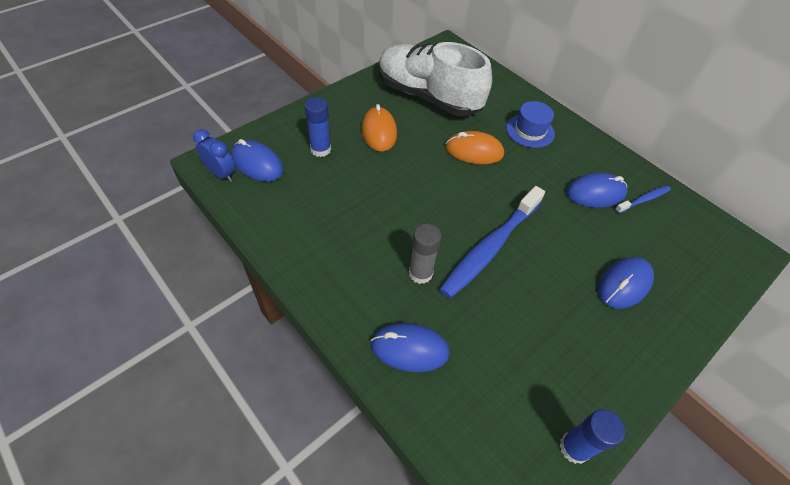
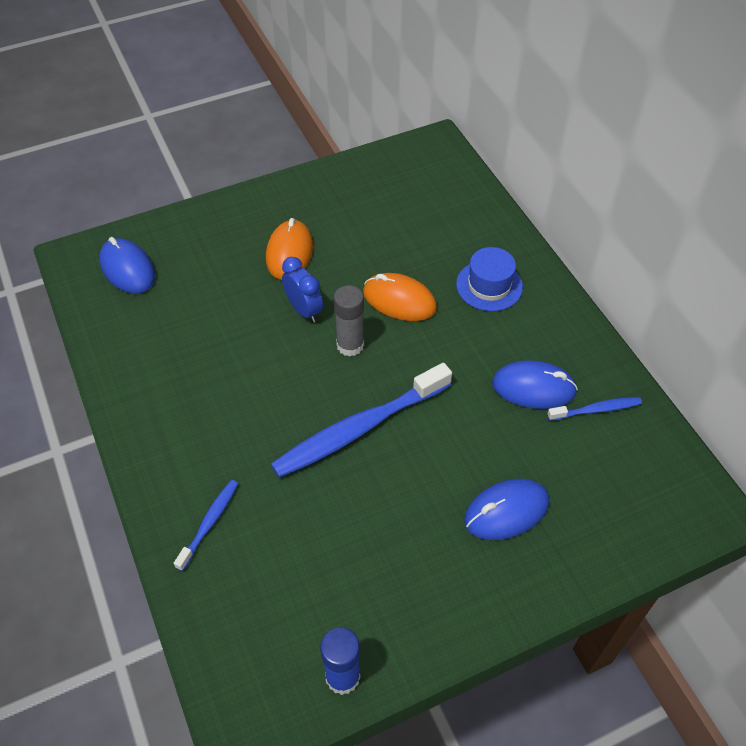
camera: 20 degrees right, 0 degrees up
blue clock [193,129,235,182] -> blue clock moved to [282,257,323,323]
blue glue stick [305,97,331,157] -> none
blue mouse [371,323,450,372] -> blue toothbrush [174,480,238,571]
white shoe [379,42,492,116] -> none
grey glue stick [409,224,442,284] -> grey glue stick moved to [334,285,364,357]

